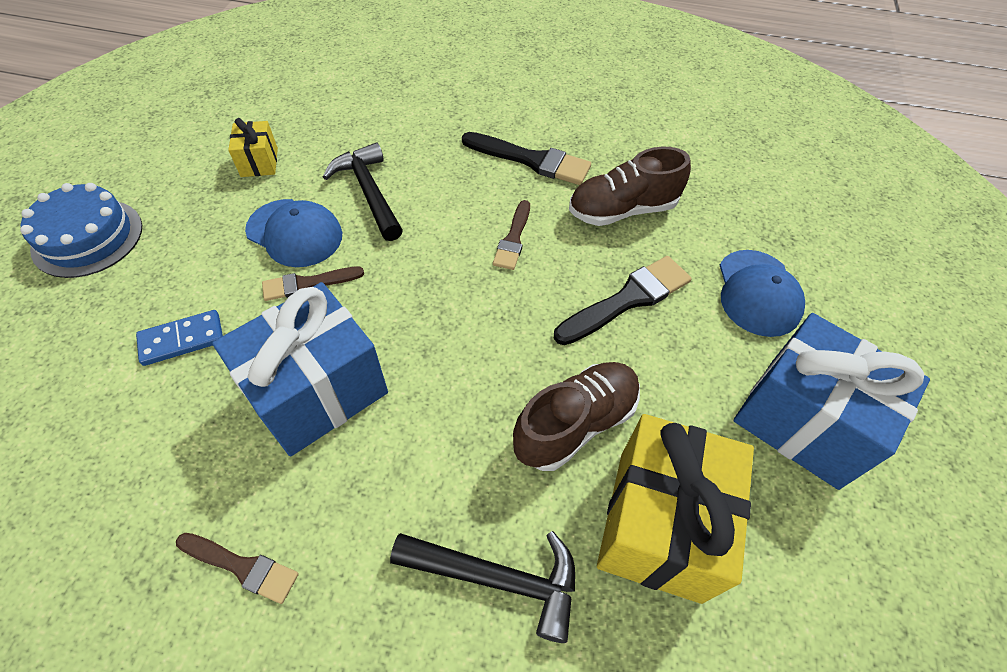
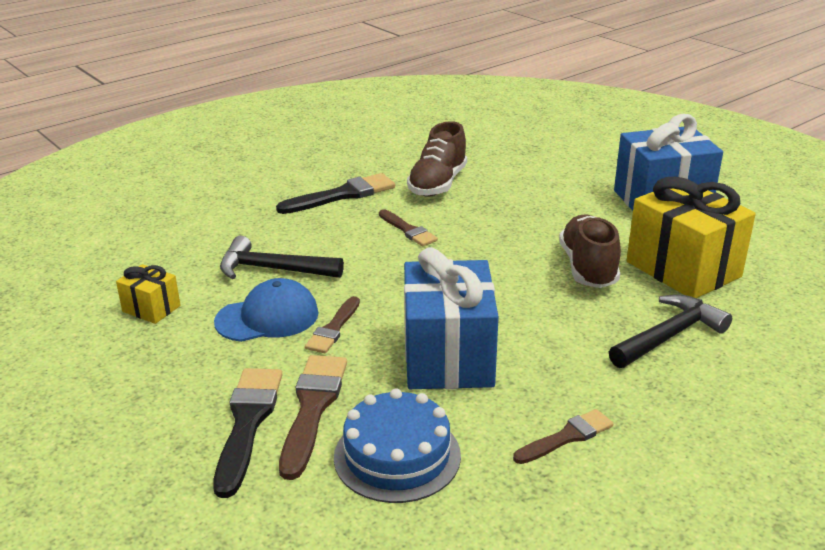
camera: 50 degrees left, 25 degrees down
blue cake [20,183,142,278] -> blue cake moved to [334,389,461,503]
blue domino [136,310,223,366] -> brown brush [279,355,347,480]
black brush [554,256,692,345] -> black brush moved to [213,368,283,498]
blue cap [720,250,805,337] -> none

